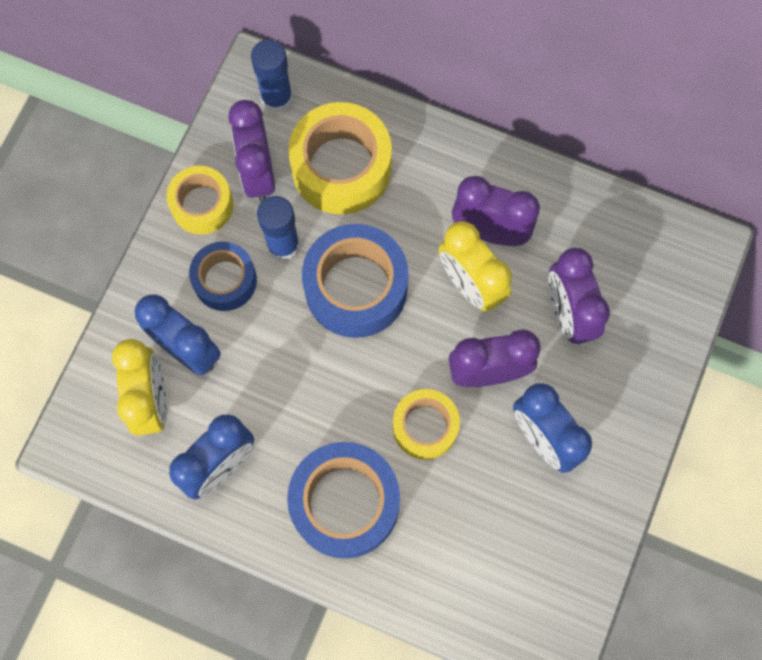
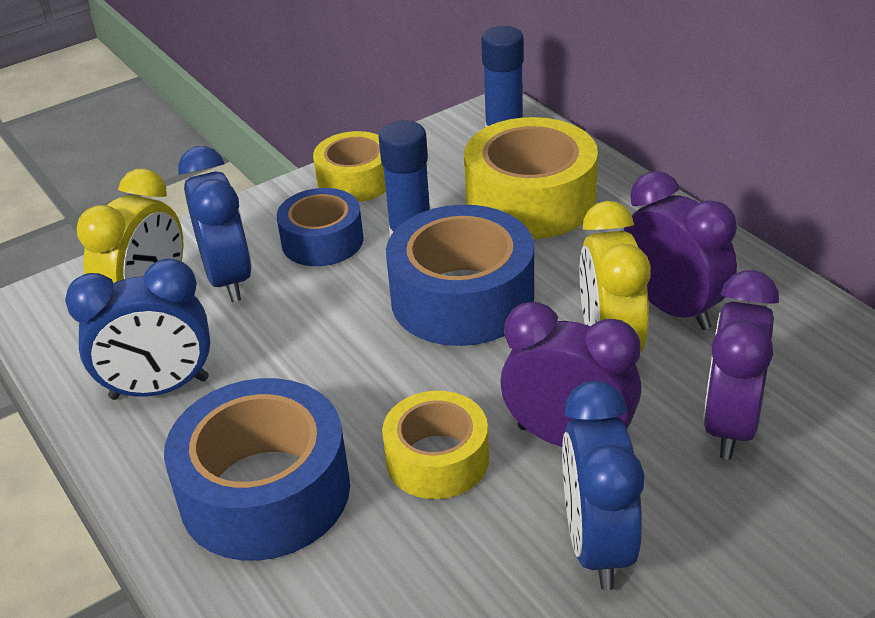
camera: 35 degrees right, 35 degrees down
purple clock [228,100,275,202] -> none

